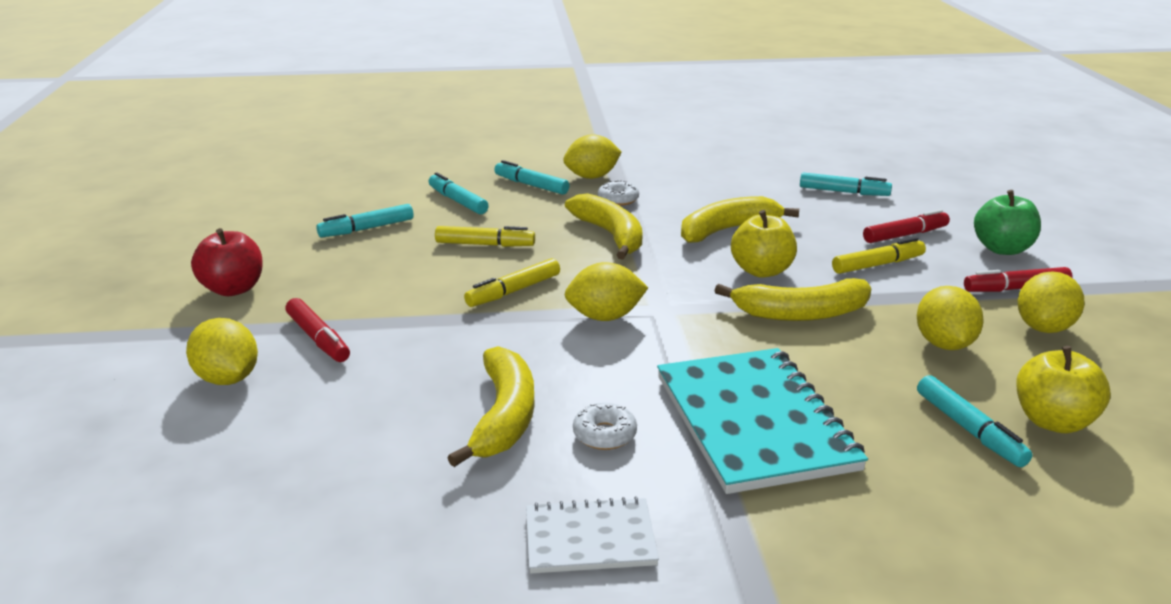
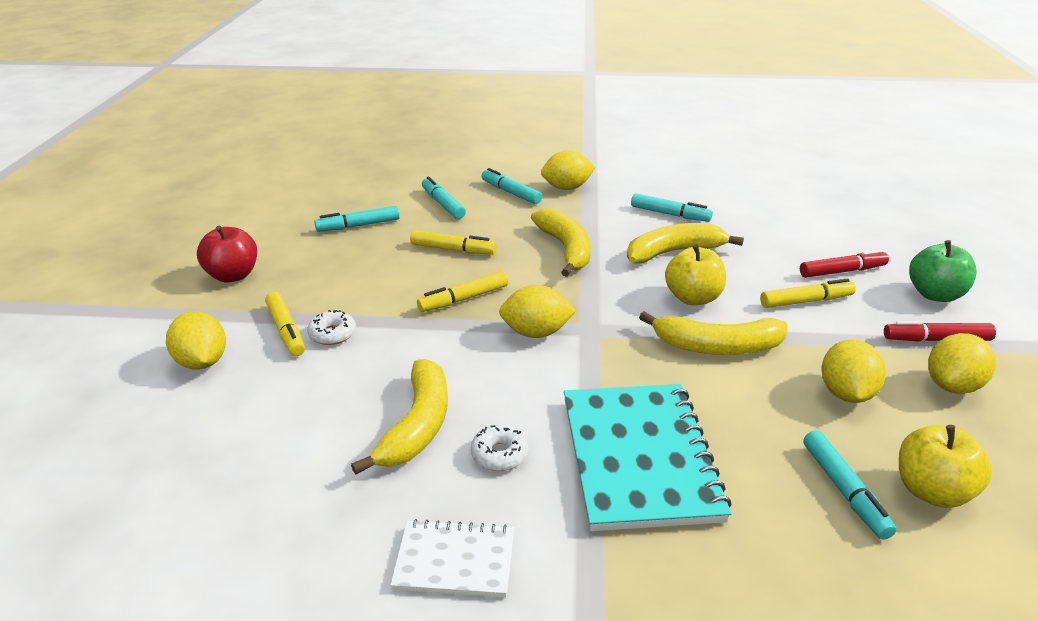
camera: 10 degrees right, 5 degrees up
red marker [285,298,350,362] -> yellow marker [265,292,305,356]
white donut [598,180,639,206] -> white donut moved to [307,310,356,345]
turquoise marker [800,172,892,196] -> turquoise marker moved to [631,193,713,222]

